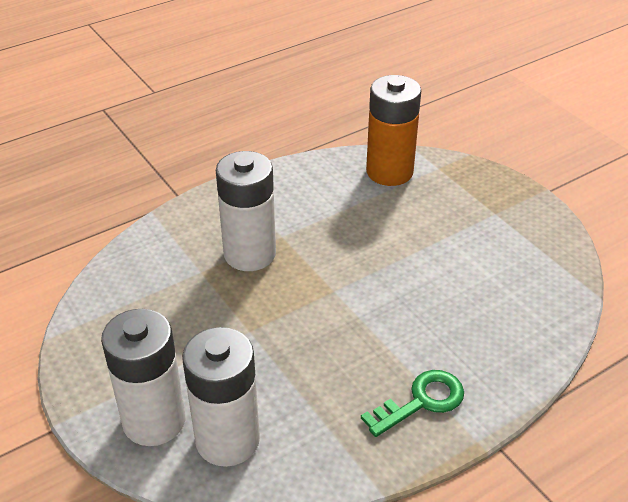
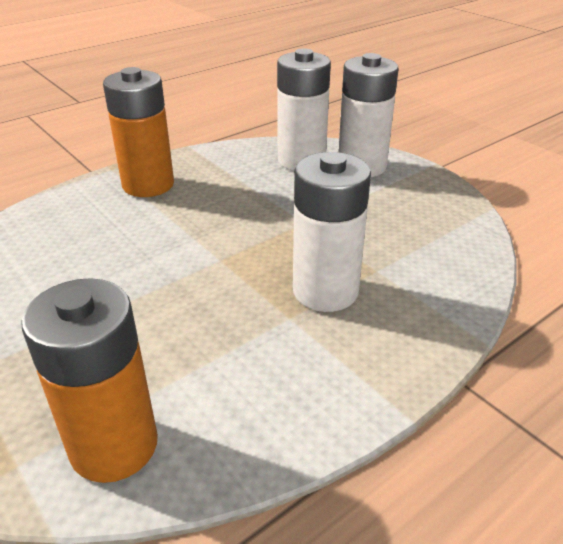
camera: 175 degrees right, 5 degrees down
green key [361,370,464,437] -> orange battery [103,67,174,197]

